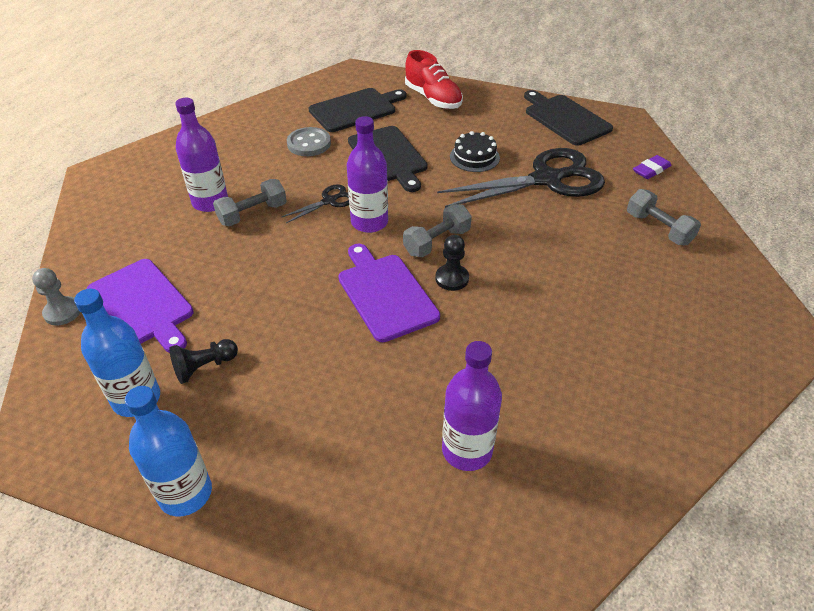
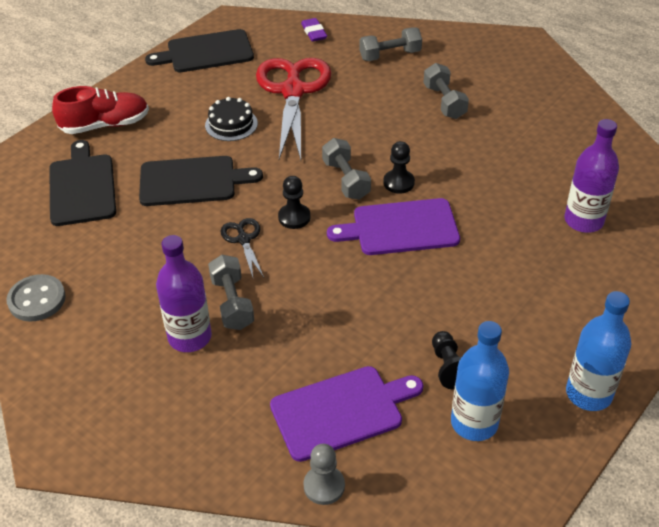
camera: 70 degrees left, 0 degrees up
grey button [287,127,331,156] -> grey button moved to [6,274,66,321]
purple bottle [347,116,388,233] -> black pawn [278,176,310,229]
black scissors [437,148,605,208] -> red scissors [256,58,331,160]
none -> grey dumbbell [423,63,469,119]

